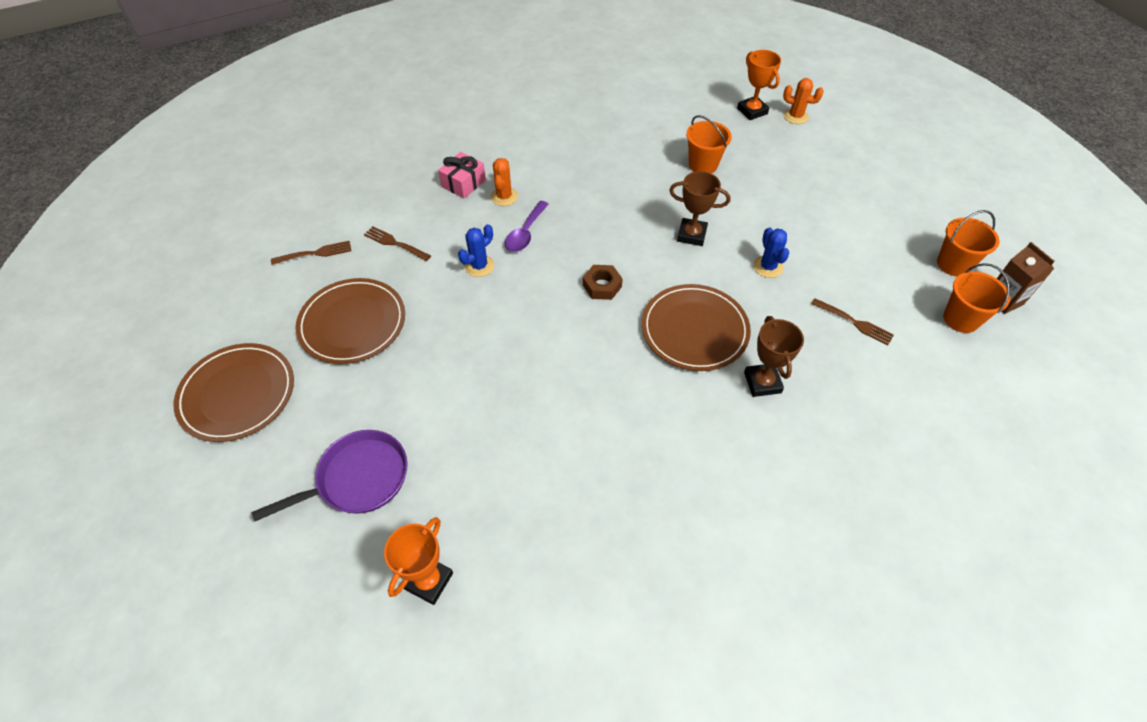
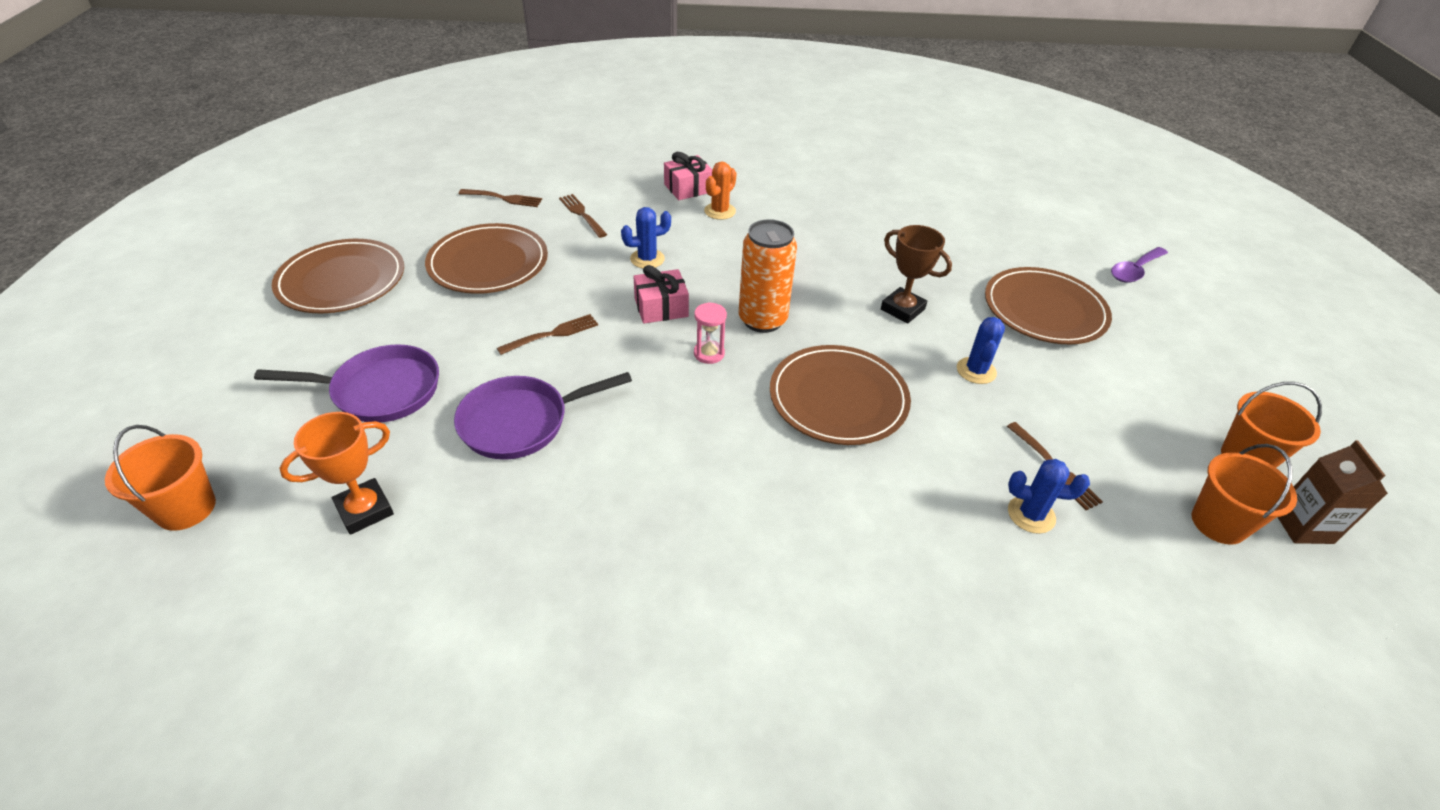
camera: 25 degrees right, 10 degrees down
purple spoon [505,201,549,252] -> purple spoon moved to [1111,247,1168,283]
brown nut [583,265,623,300] -> orange can [739,219,797,333]
orange bucket [686,115,732,173] -> orange bucket moved to [105,425,216,531]
orange trophy [737,50,781,120] -> none
brown trophy [744,316,804,397] -> none
orange cactus [783,78,824,124] -> none
none -> purple pan [454,372,632,460]
none -> brown fork [497,314,598,355]
none -> pink gift [633,265,689,324]
none -> pink hourglass [694,302,727,364]
none -> brown plate [985,267,1112,344]
none -> blue cactus [1008,459,1090,534]

